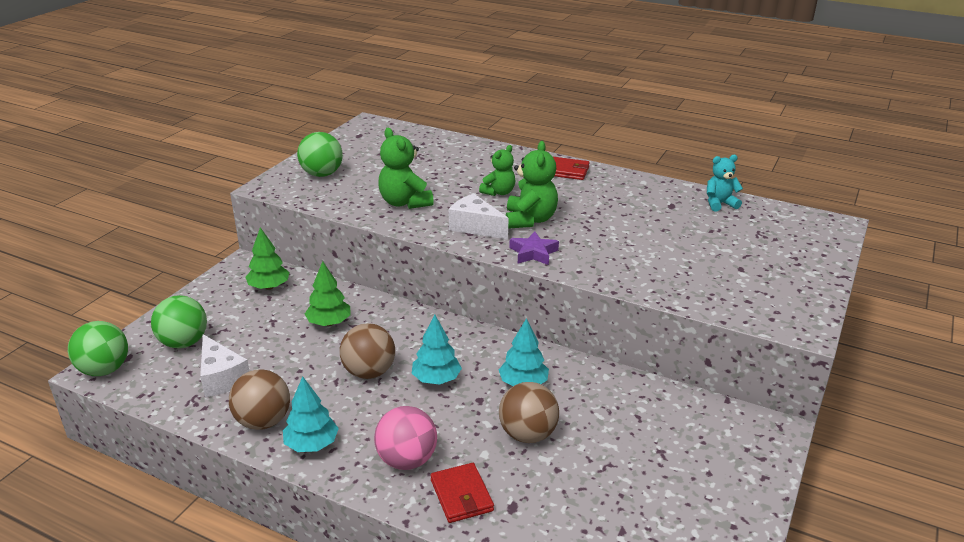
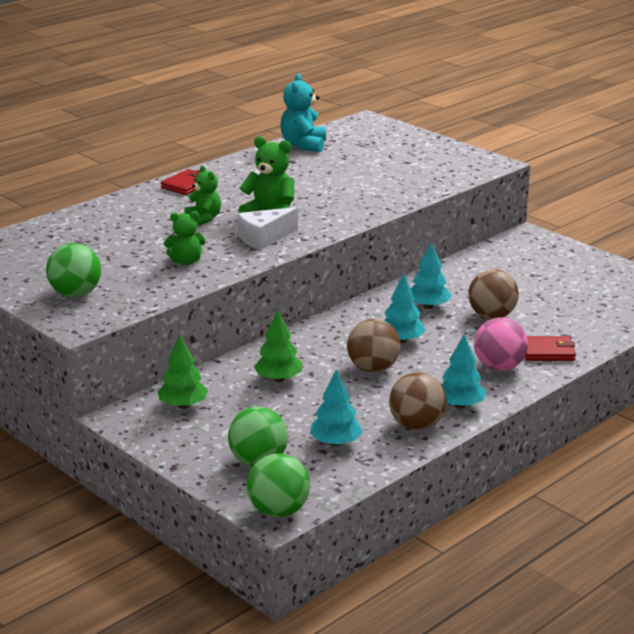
camera: 70 degrees left, 5 degrees down
white cheese [200,334,249,397] -> turquoise tree [310,369,363,446]
green teddy bear [378,128,434,209] -> green teddy bear [164,211,206,265], size x0.66
purple star [509,231,559,265] -> none
turquoise teddy bear [707,155,743,212] -> turquoise teddy bear [281,73,326,152], size x1.51

